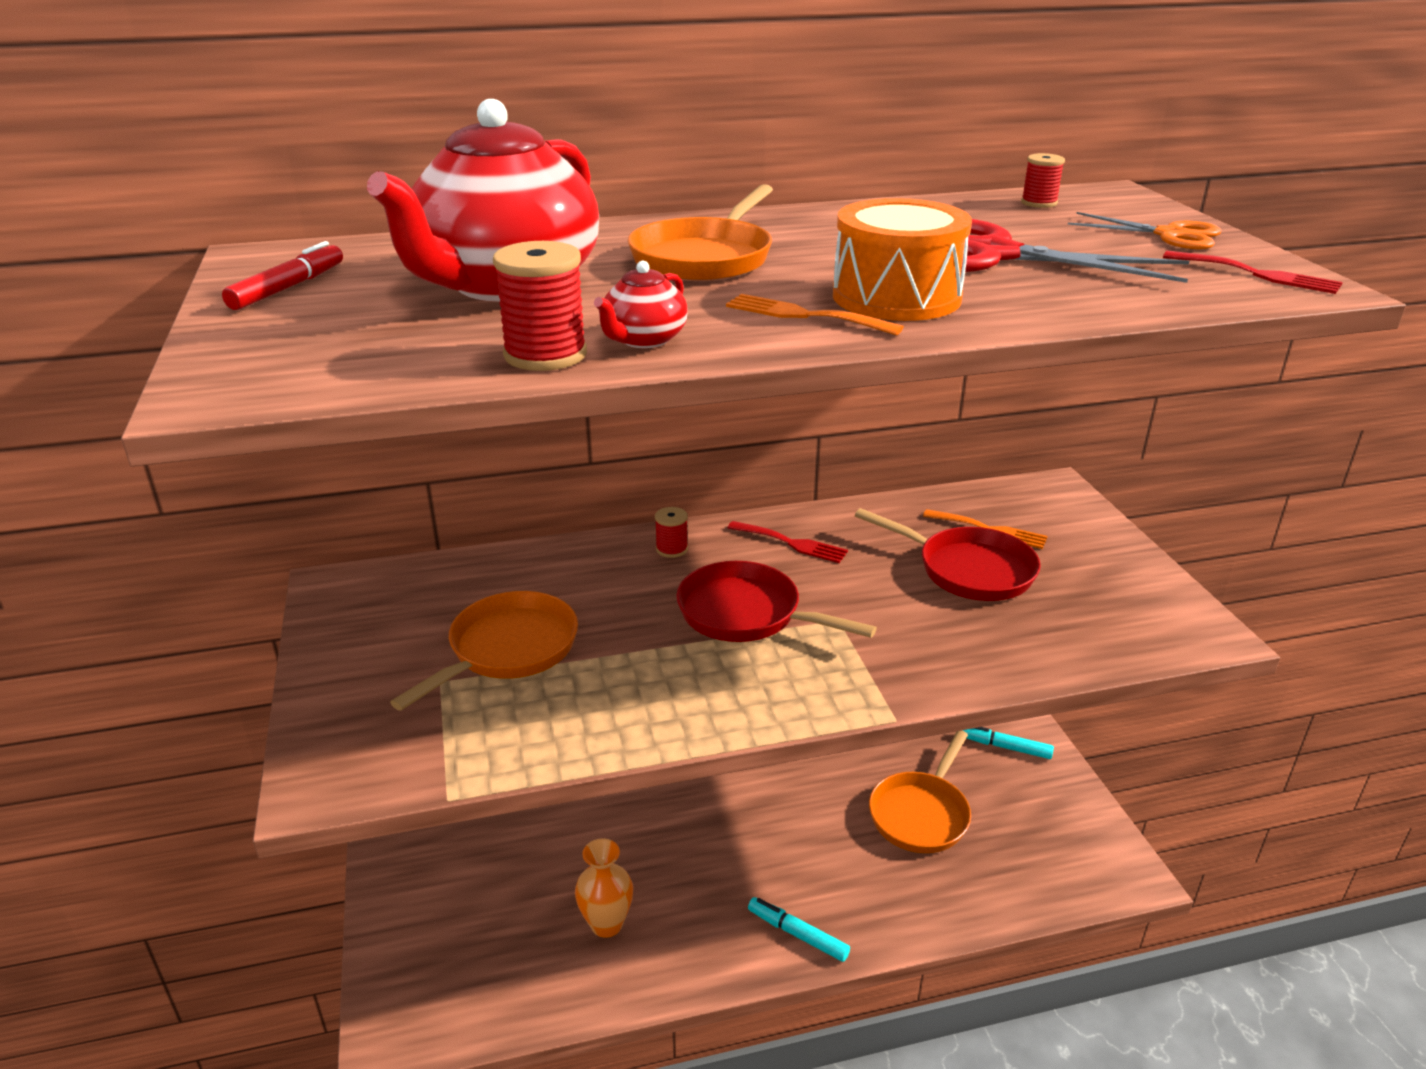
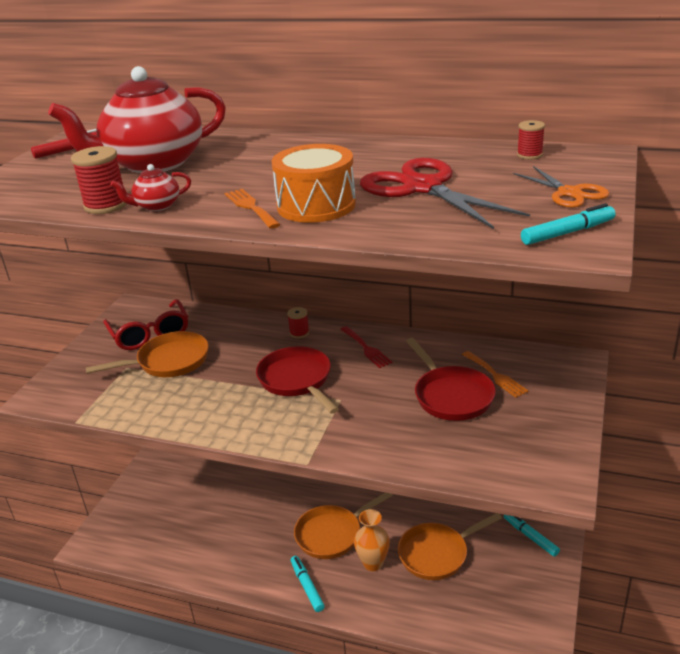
camera: 35 degrees right, 0 degrees up
orange vase [575,838,633,938] -> orange vase moved to [354,509,390,571]
orange pan [627,184,773,281] -> orange pan moved to [294,493,393,559]
red fork [1163,251,1343,294] -> turquoise marker [521,203,616,245]
none -> red glasses [103,299,188,350]

